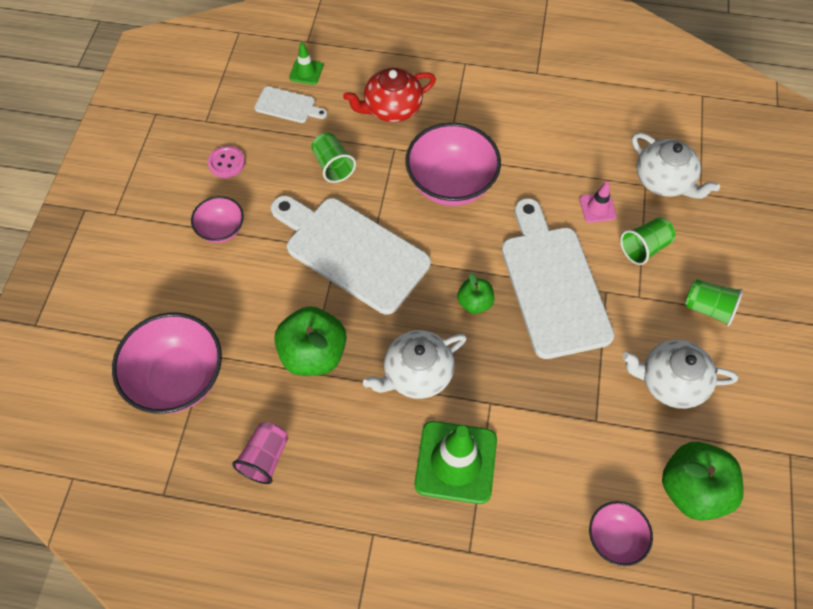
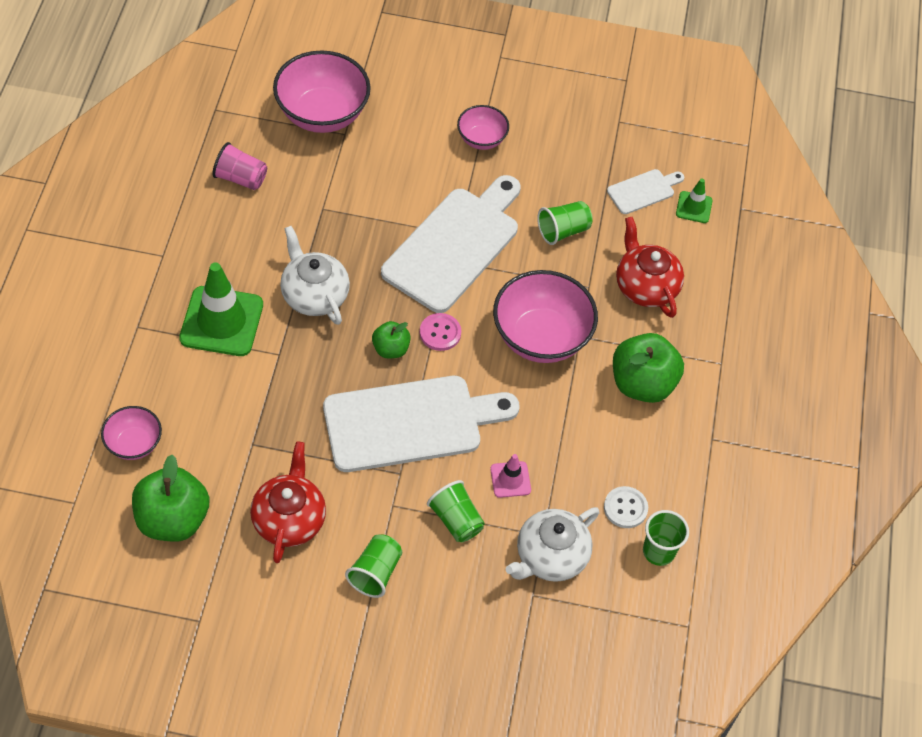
camera: 85 degrees right, 5 degrees down
pink button [208,146,245,178] -> pink button moved to [420,313,461,351]
white cutting board [254,86,328,123] -> white cutting board turned 135 degrees counterclockwise [607,169,684,214]
green apple [274,306,346,376] -> green apple moved to [613,333,684,403]
white teapot [622,340,738,409] -> red teapot [250,441,326,563]
none -> white button [604,486,648,528]
none -> green cup [643,510,689,566]

